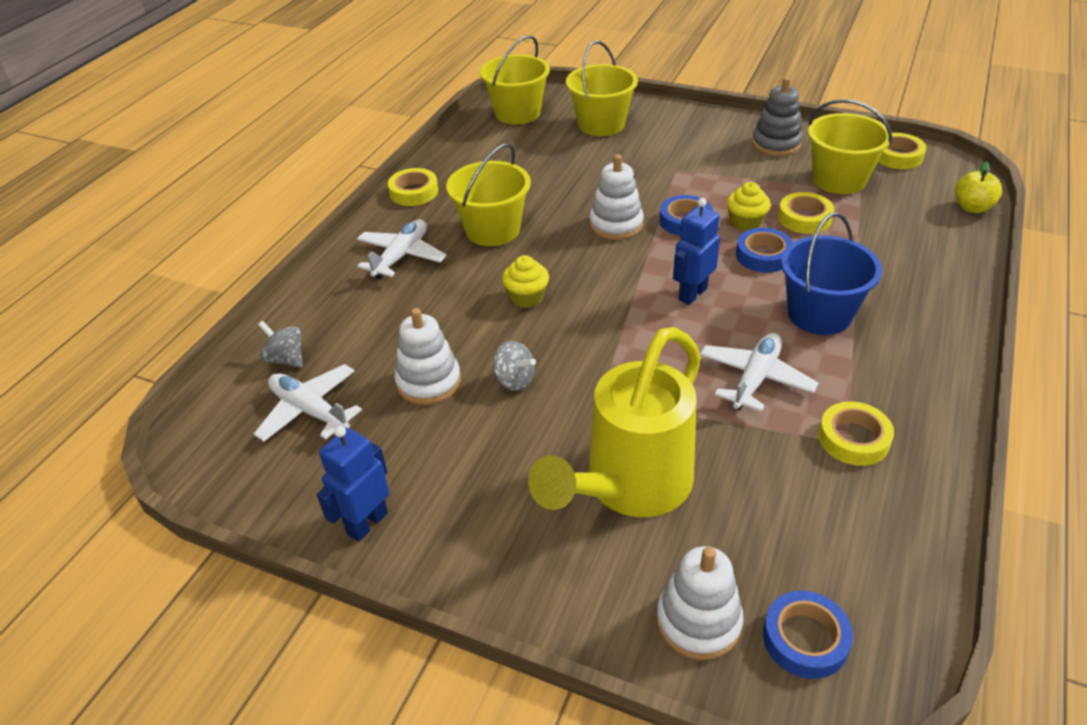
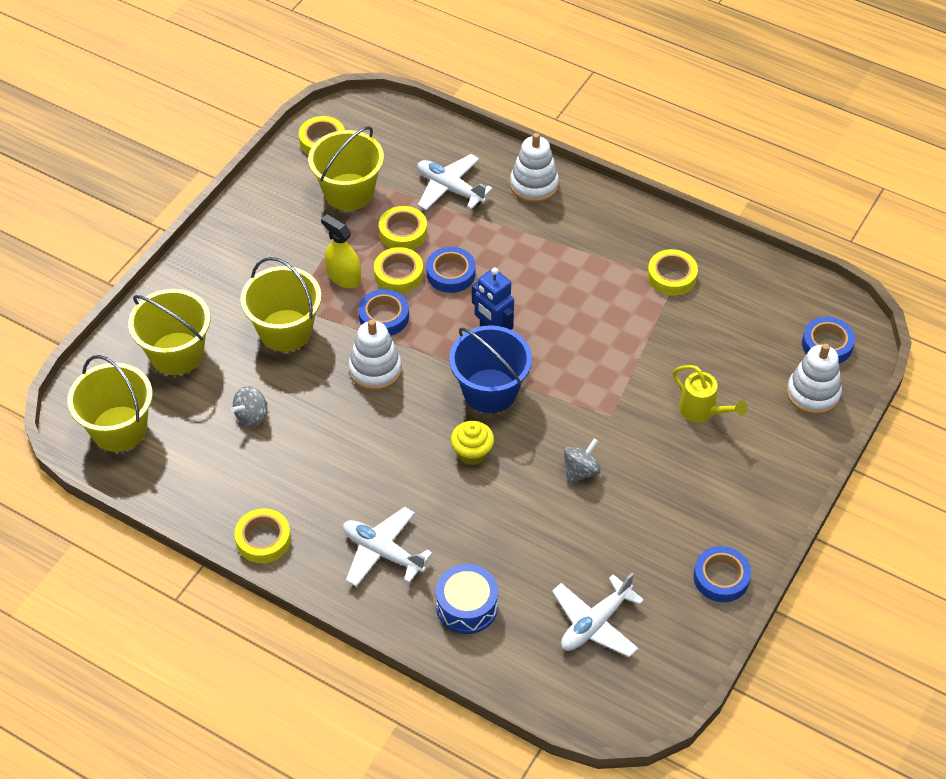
camera: 85 degrees left, 10 degrees up
grey spinning top [258,321,303,368] -> grey spinning top moved to [231,386,268,427]
blue robot [317,426,389,542] -> blue tape [693,546,751,602]
white stacking toy [394,308,461,405] -> white stacking toy moved to [510,133,559,203]
yellow bucket [446,143,531,246] -> yellow bucket moved to [240,257,322,352]
yellow watering can [528,327,701,517] -> yellow watering can [673,365,748,422], size x0.46
white plane [700,333,819,412] -> white plane moved to [418,154,493,210]
yellow cupcake [727,182,771,231] -> yellow tape [374,247,423,293]
grey stacking toy [752,77,803,156] -> none
blue bucket [781,212,882,335] -> blue bucket moved to [449,325,532,413]
yellow apple [955,162,1002,213] -> none
none -> yellow spray bottle [321,214,361,288]
none -> blue drum [436,564,498,634]

